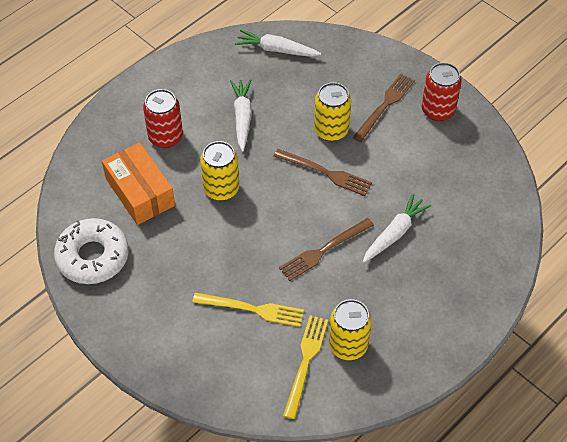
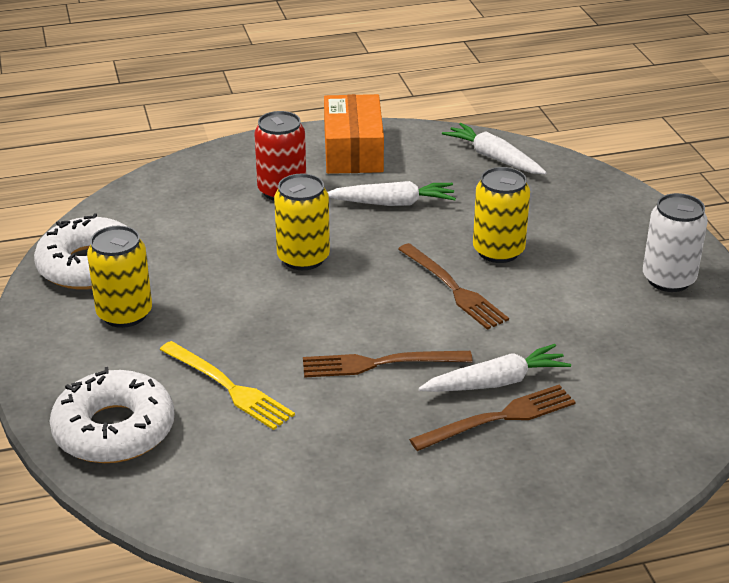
camera: 30 degrees right, 20 degrees down
orange box [102,142,175,225] -> orange box moved to [324,94,384,174]
white carrot [230,79,252,151] -> white carrot turned 60 degrees clockwise [328,181,456,206]
yellow fork [283,315,328,419] -> none
yellow can [329,299,372,360] -> yellow can moved to [87,226,152,328]
brown fork [352,73,415,142] -> brown fork moved to [409,385,576,451]
red can [422,62,462,121] -> white can [643,193,708,292]
none -> white donut [50,367,174,463]

